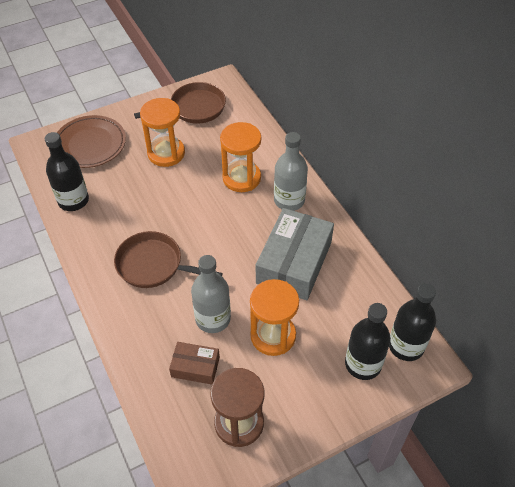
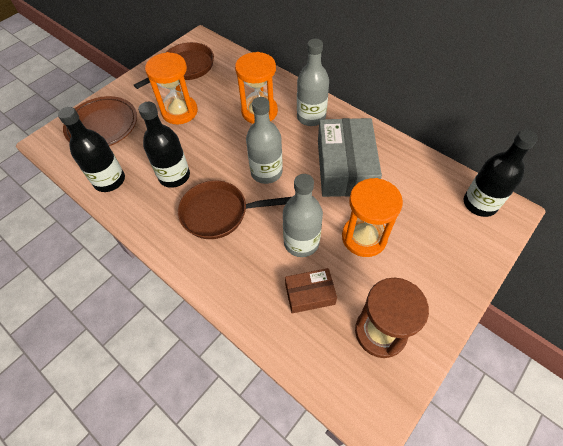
camera: 20 degrees left, 5 degrees up
black bottle [345,303,391,380] -> black bottle moved to [138,102,190,188]
none -> grey bottle [246,97,283,184]

